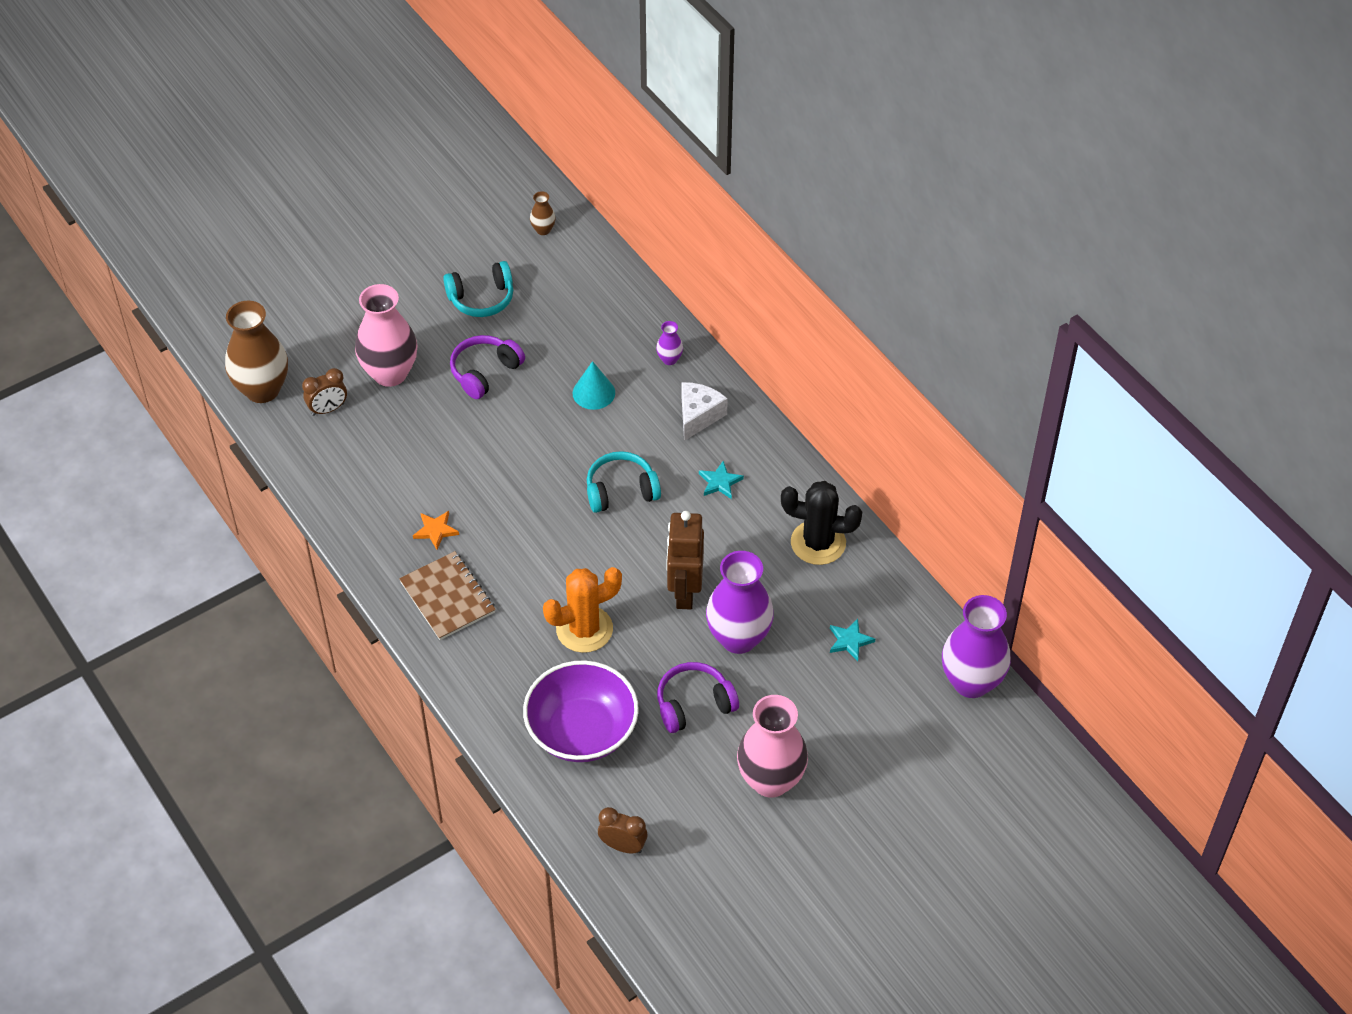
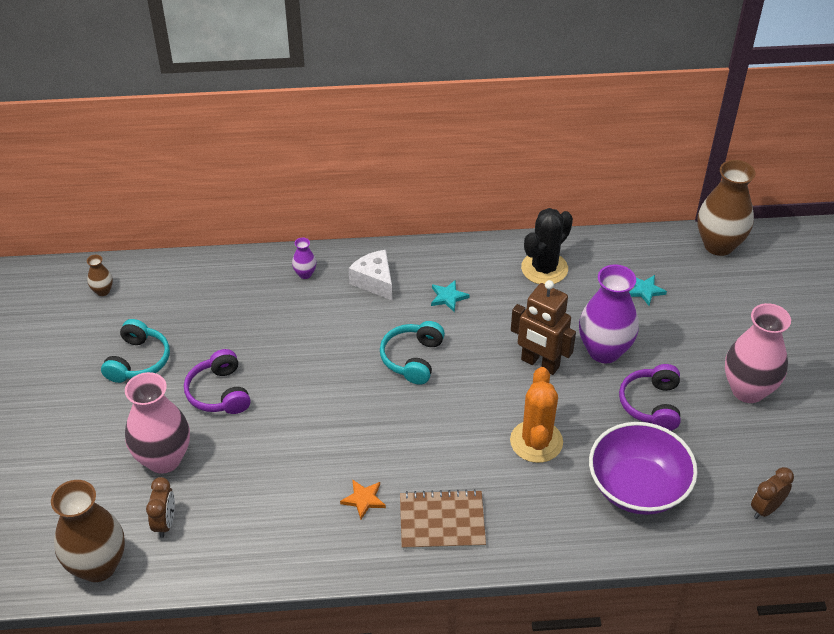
camera: 60 degrees left, 5 degrees down
turquoise cone [573,361,615,410] -> none
purple vase [942,595,1011,698] -> brown vase [698,160,756,256]

